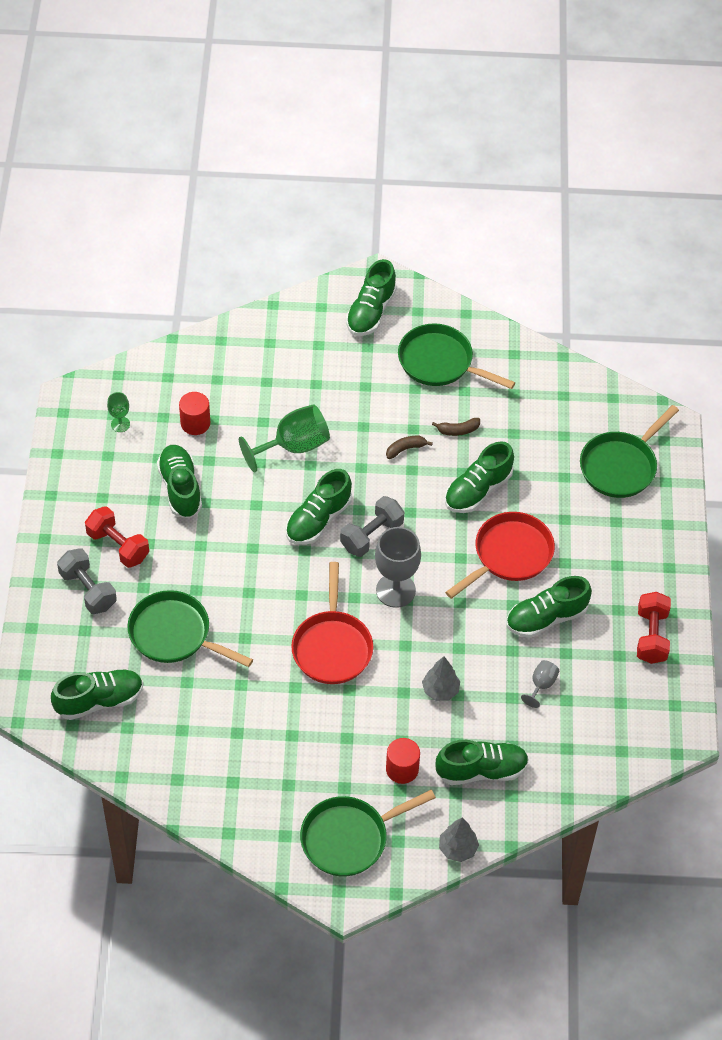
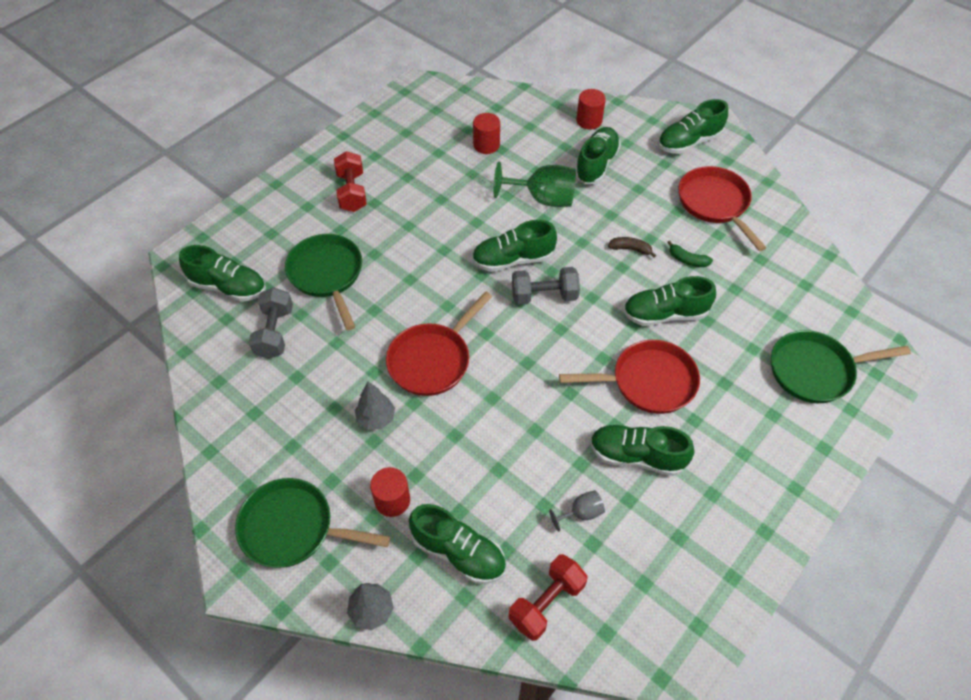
camera: 40 degrees right, 0 degrees up
grey dumbbell [57,548,117,614] -> grey dumbbell moved to [249,287,293,359]
green goblet [107,392,130,432] -> none
green shoe [157,445,202,518] -> green shoe moved to [576,127,621,184]
grey goblet [375,527,421,608] -> none
green pan [398,323,515,389] -> red pan [678,166,766,251]
grey tree [422,656,460,701] -> grey tree moved to [355,382,395,430]
brown banana [432,418,480,436] -> green banana [667,241,713,267]
red dumbbell [637,592,671,664] -> red dumbbell moved to [509,554,587,641]
none -> red cylinder [576,89,606,130]

